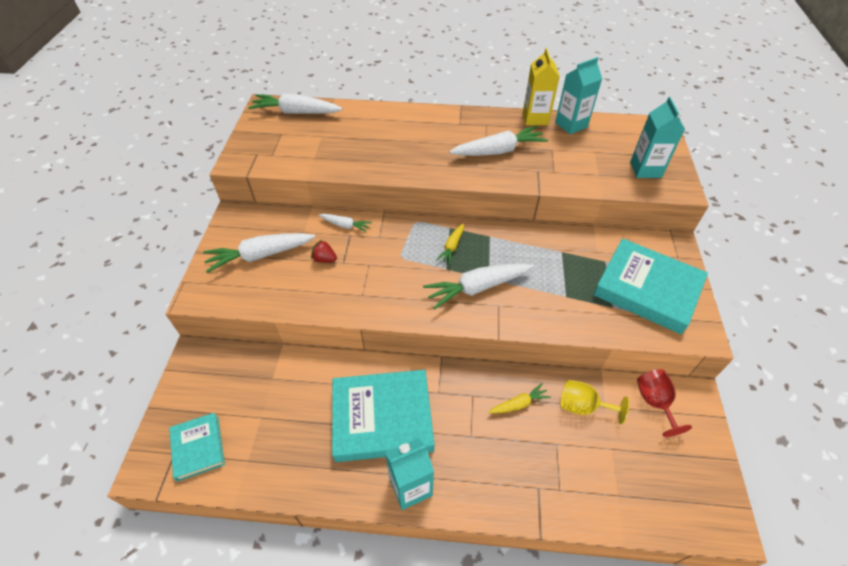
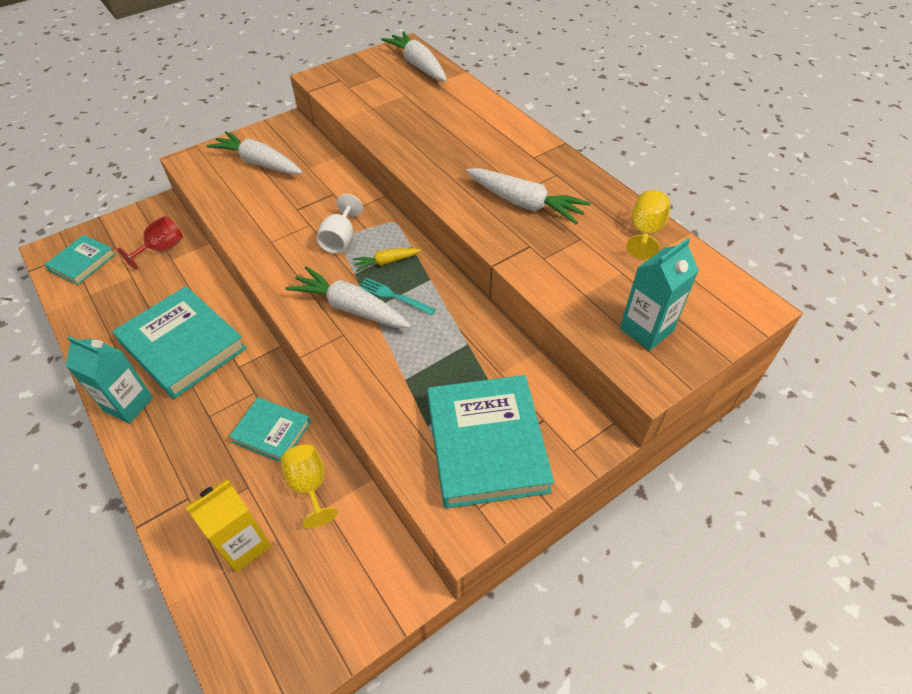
camera: 50 degrees right, 0 degrees up
red strawberry [311,240,337,262] -> none
white carrot [319,214,372,233] -> none
yellow carrot [488,383,551,414] -> turquoise book [229,397,311,462]
yellow carton [523,48,560,125] -> yellow carton moved to [186,479,271,572]
turquoise carton [555,57,602,134] -> yellow goblet [626,190,670,259]
red goblet [637,369,692,437] -> red goblet moved to [117,216,183,270]
none -> white goblet [316,194,363,254]
none -> turquoise fork [359,278,436,315]

